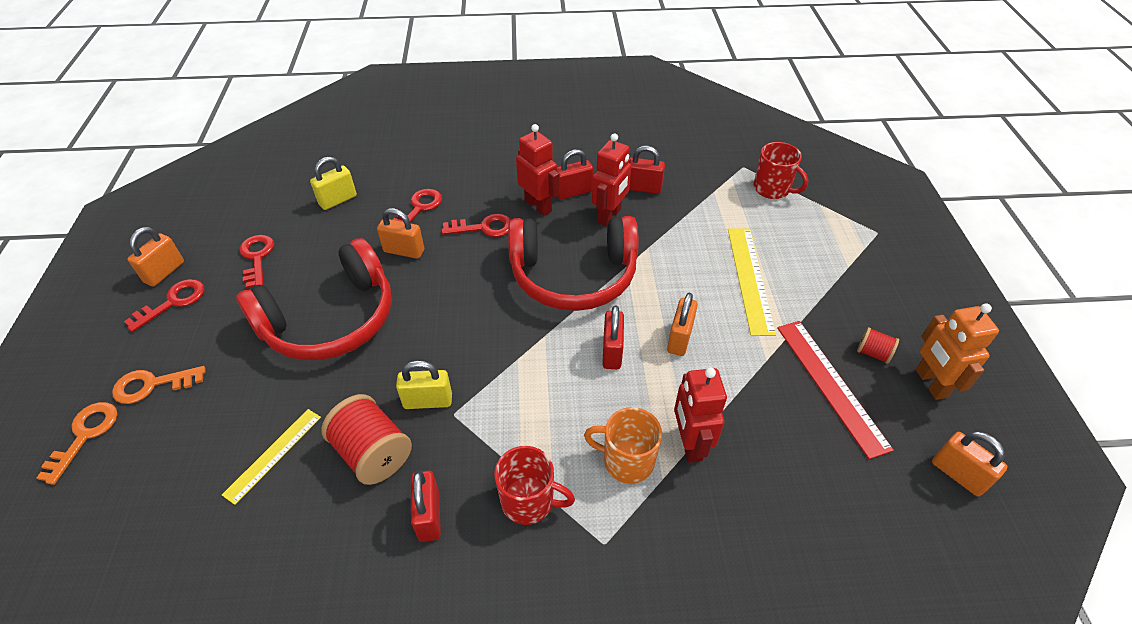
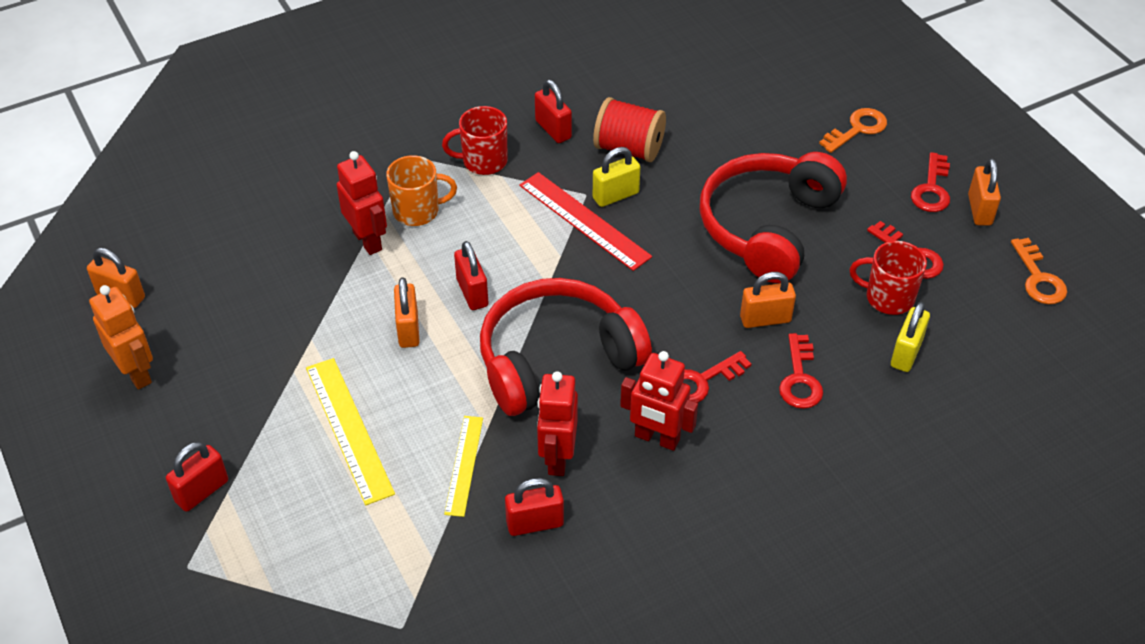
camera: 155 degrees right, 0 degrees up
orange key [37,402,118,485] -> orange key moved to [1011,238,1067,304]
yellow ruler [222,409,321,505] -> yellow ruler moved to [444,416,483,517]
red padlock [557,149,593,200] -> red padlock moved to [166,442,228,512]
red mug [754,142,808,199] -> red mug moved to [850,241,927,315]
red ruler [777,321,894,459] -> red ruler moved to [519,172,652,271]
red spool [857,327,899,364] -> none

